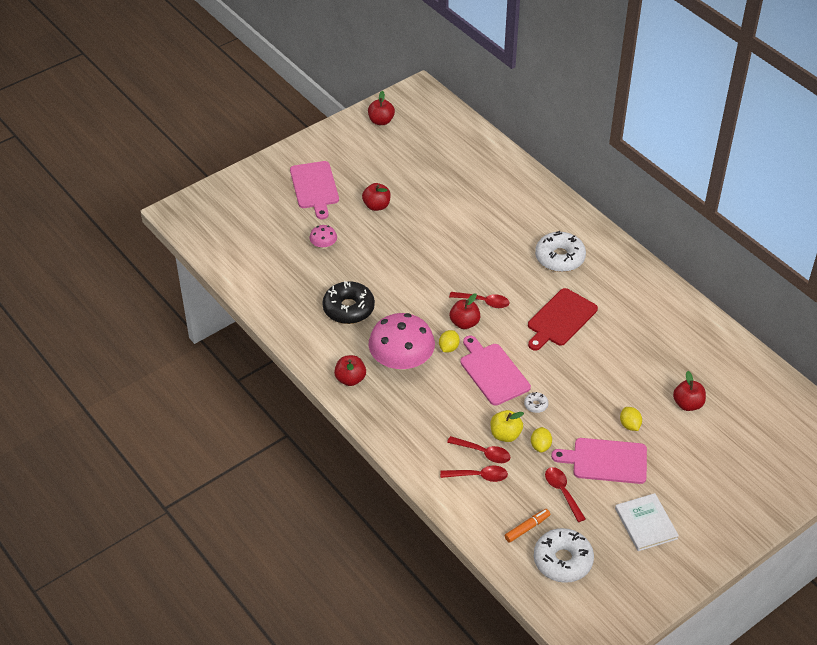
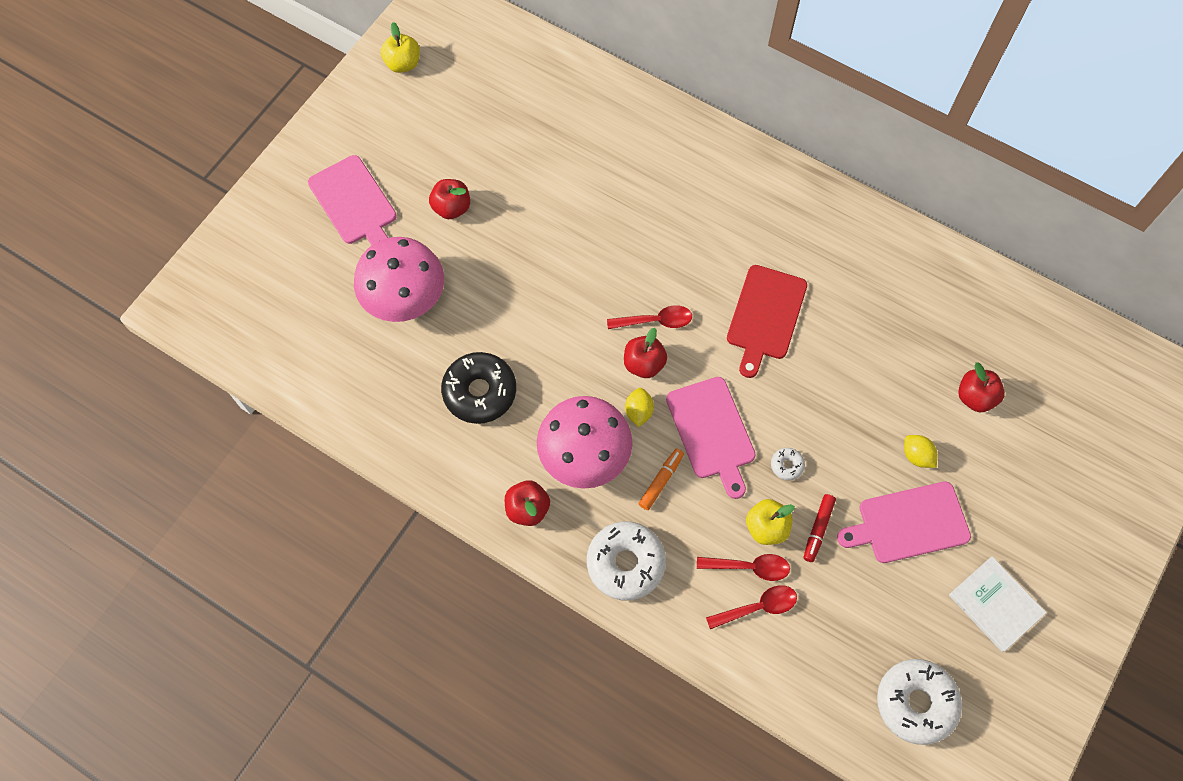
camera: 20 degrees left, 20 degrees up
pink mushroom [310,225,337,249] -> pink mushroom [354,237,444,322], size x2.22
red apple [368,91,395,125] -> yellow apple [381,22,420,73]
pink cutting board [460,336,531,405] -> pink cutting board turned 150 degrees counterclockwise [666,377,756,499]
orange marker [505,509,550,543] -> orange marker moved to [638,449,684,510]
yellow lemon [531,427,552,453] -> red marker [804,494,836,562]
white donut [535,231,586,272] -> white donut moved to [587,522,666,601]
red spoon [545,467,586,522] -> none

